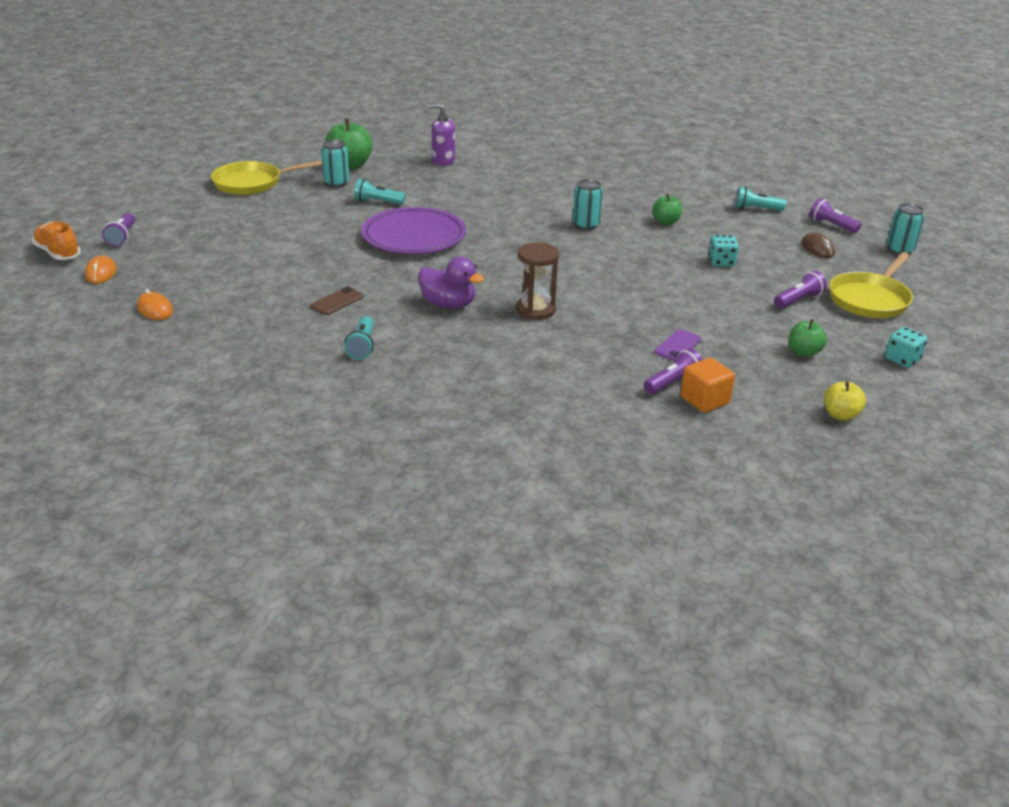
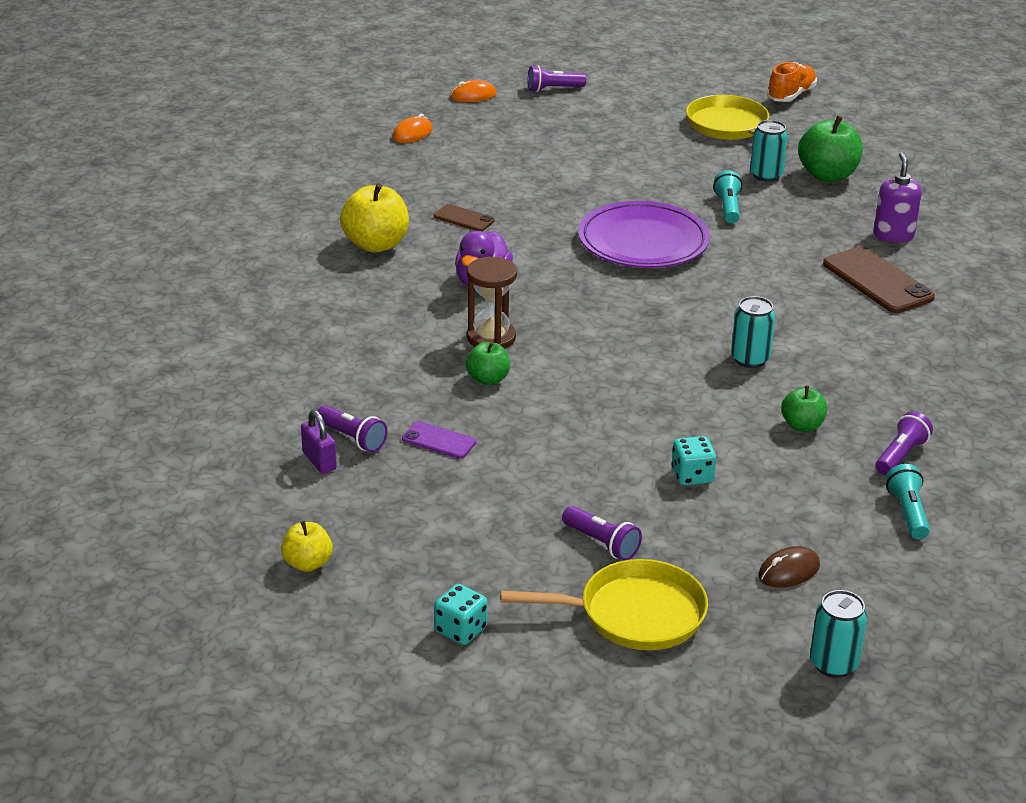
camera: 80 degrees right, 0 degrees up
orange shoe [32,222,81,260] -> orange shoe moved to [767,62,817,102]
turquoise flashlight [344,316,374,360] -> yellow apple [340,183,409,252]
orange cube [681,358,735,413] -> purple padlock [301,410,337,474]
green apple [789,319,827,357] -> green apple moved to [466,342,510,385]
purple flashlight [809,198,861,233] -> purple flashlight moved to [876,411,933,475]
yellow pan [829,252,913,318] -> yellow pan turned 150 degrees clockwise [500,559,708,650]
none -> brown phone [823,246,935,313]

